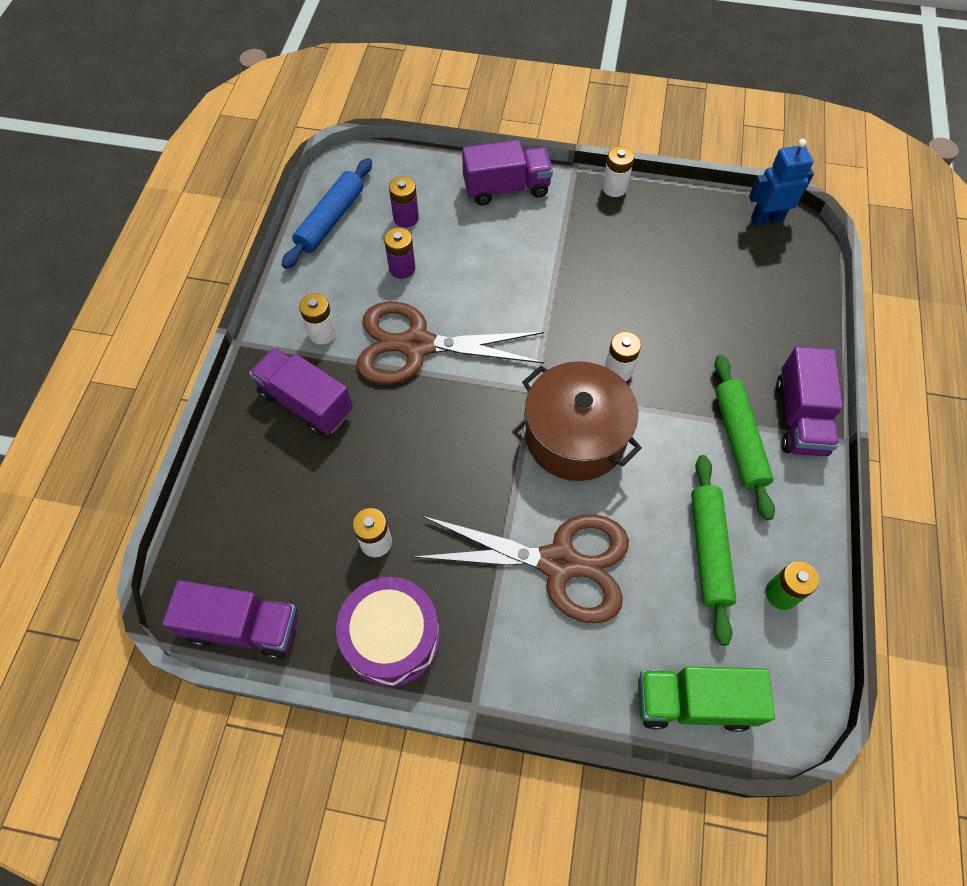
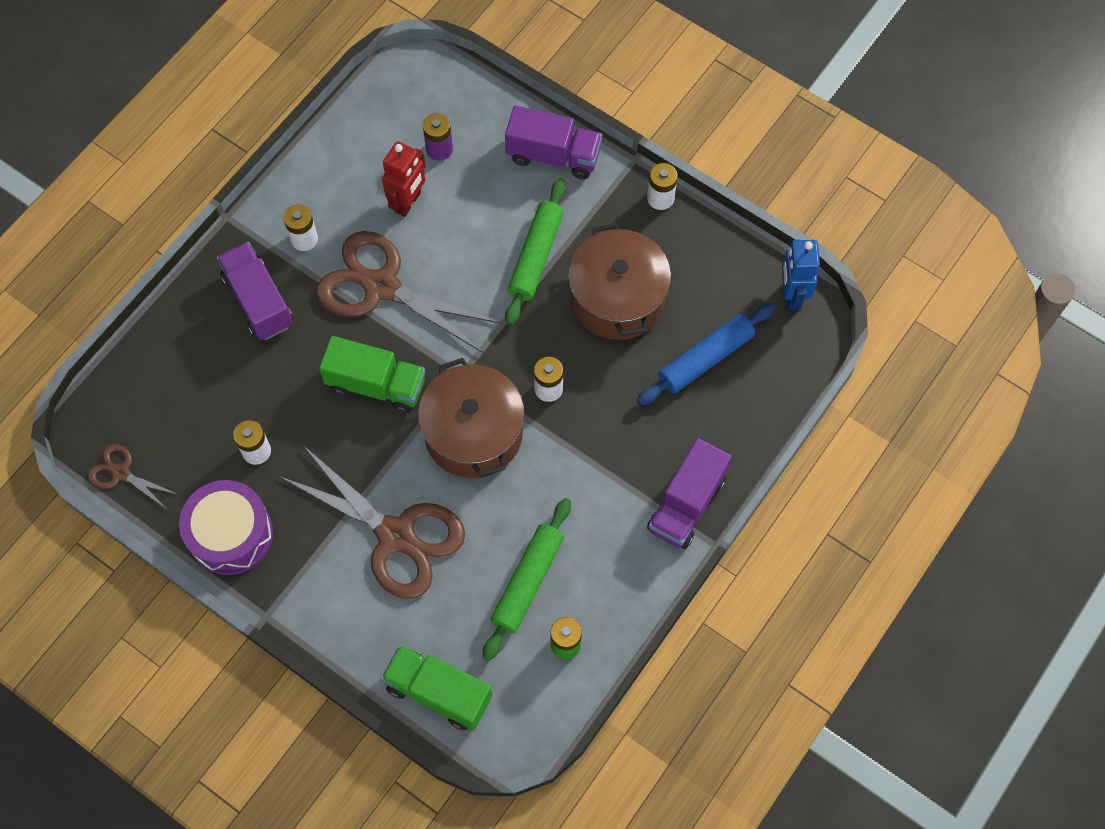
camera: 25 degrees right, 5 degrees up
purple truck [162,580,298,659] -> brown scissors [88,444,179,510]
blue rolling pin [282,158,372,269] -> blue rolling pin moved to [637,303,775,405]
purple battery [384,227,416,279] -> red robot [382,141,426,217]
green rolling pin [714,355,775,521] -> green rolling pin moved to [505,178,566,325]
blue robot [749,139,814,226] -> blue robot turned 105 degrees counterclockwise [782,240,820,310]
none -> green truck [319,336,425,413]
none -> brown pot [568,223,671,340]

